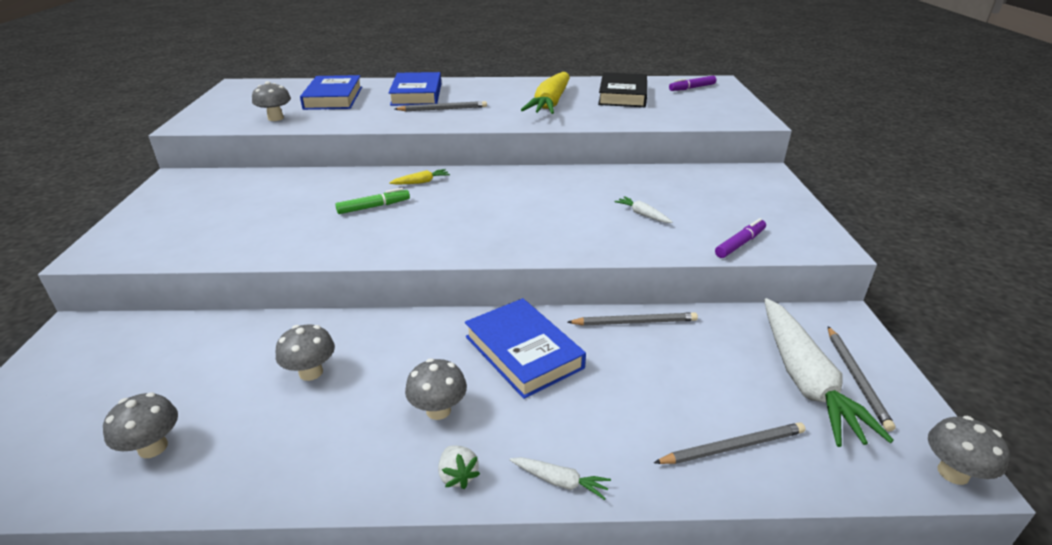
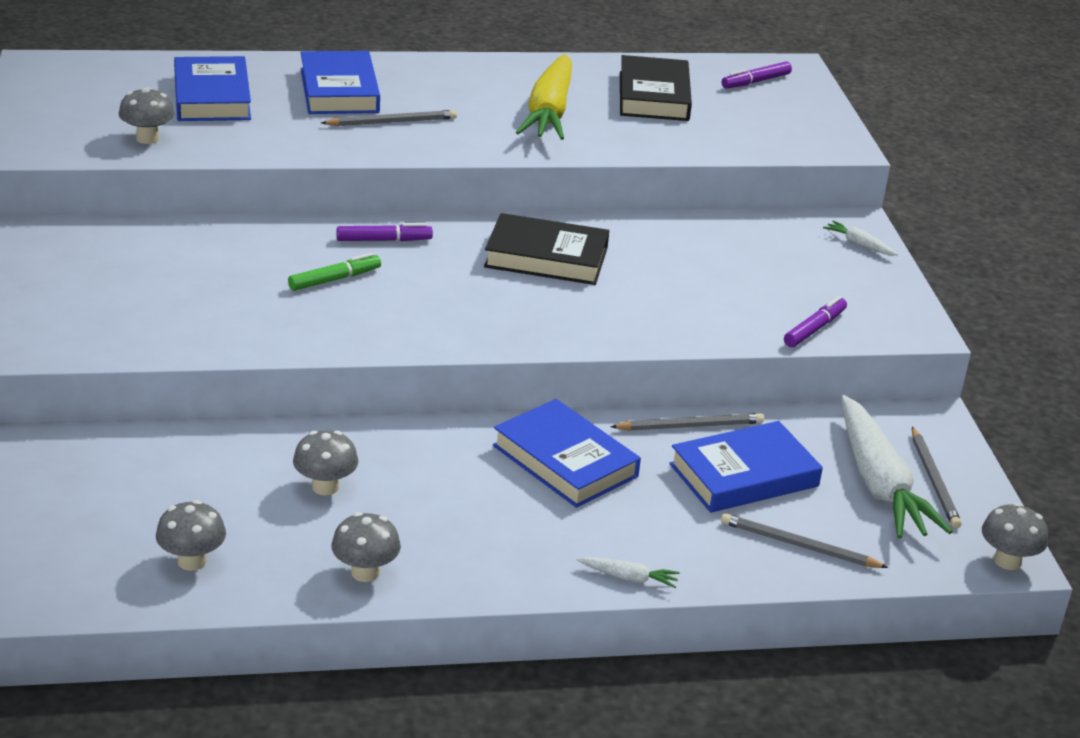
camera: 10 degrees left, 0 degrees up
yellow carrot [389,169,450,184] -> purple marker [337,223,433,241]
grey mushroom [405,358,467,420] -> grey mushroom moved to [331,512,401,582]
white strawberry [438,445,480,489] -> none
white carrot [614,196,672,223] -> white carrot moved to [823,221,898,256]
grey pencil [654,422,806,464] -> grey pencil turned 135 degrees counterclockwise [721,513,888,568]
none -> black book [484,213,609,285]
none -> blue book [669,421,823,513]

